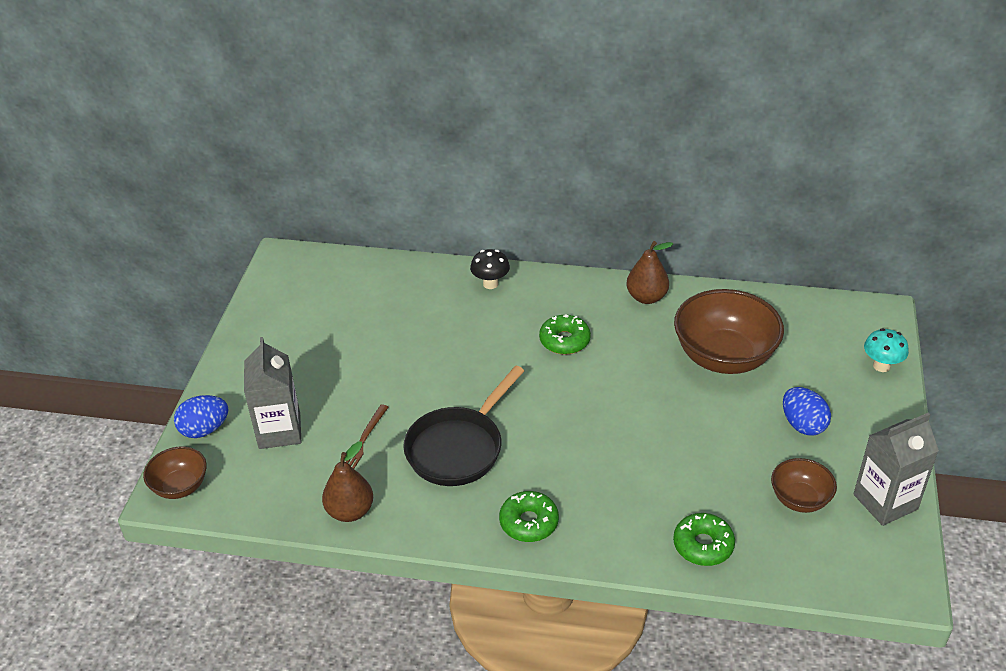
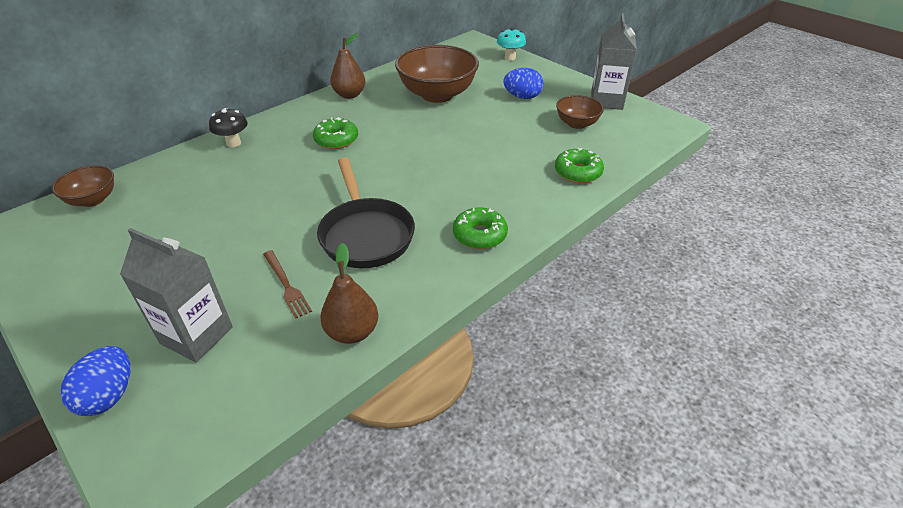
camera: 55 degrees left, 0 degrees up
brown bowl [143,447,207,499] -> brown bowl moved to [52,165,114,207]

